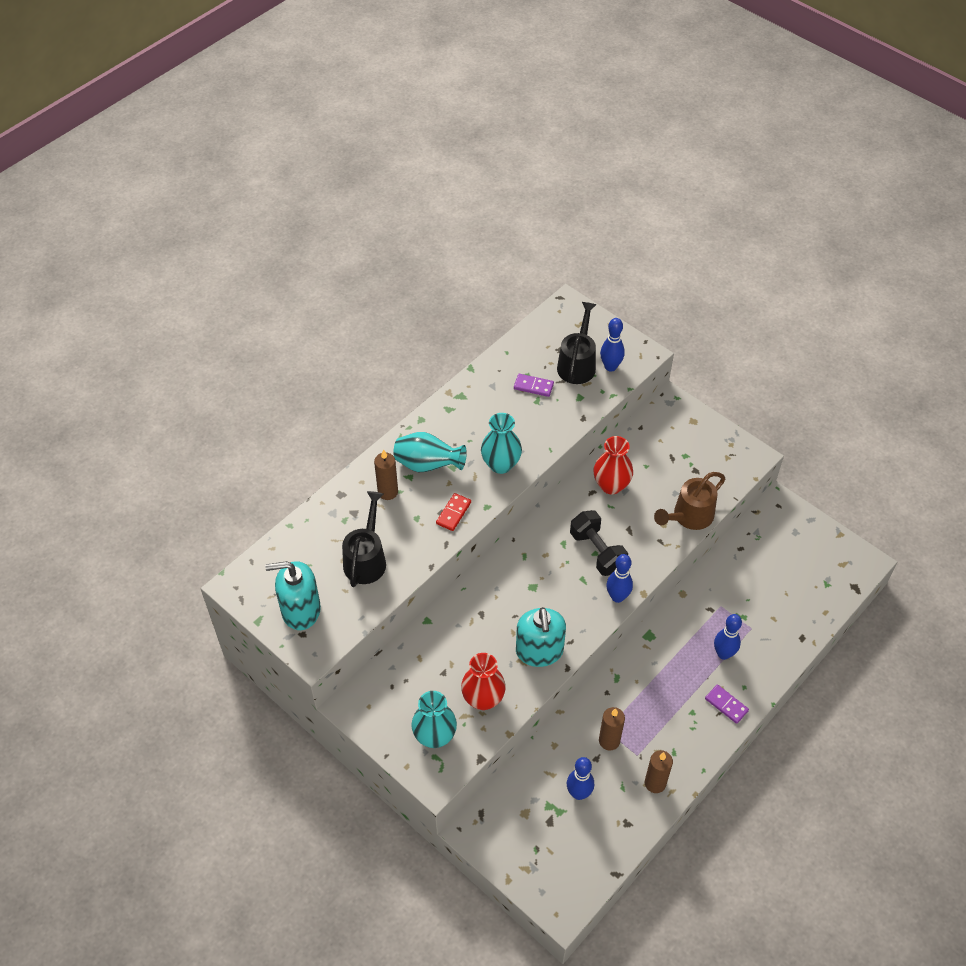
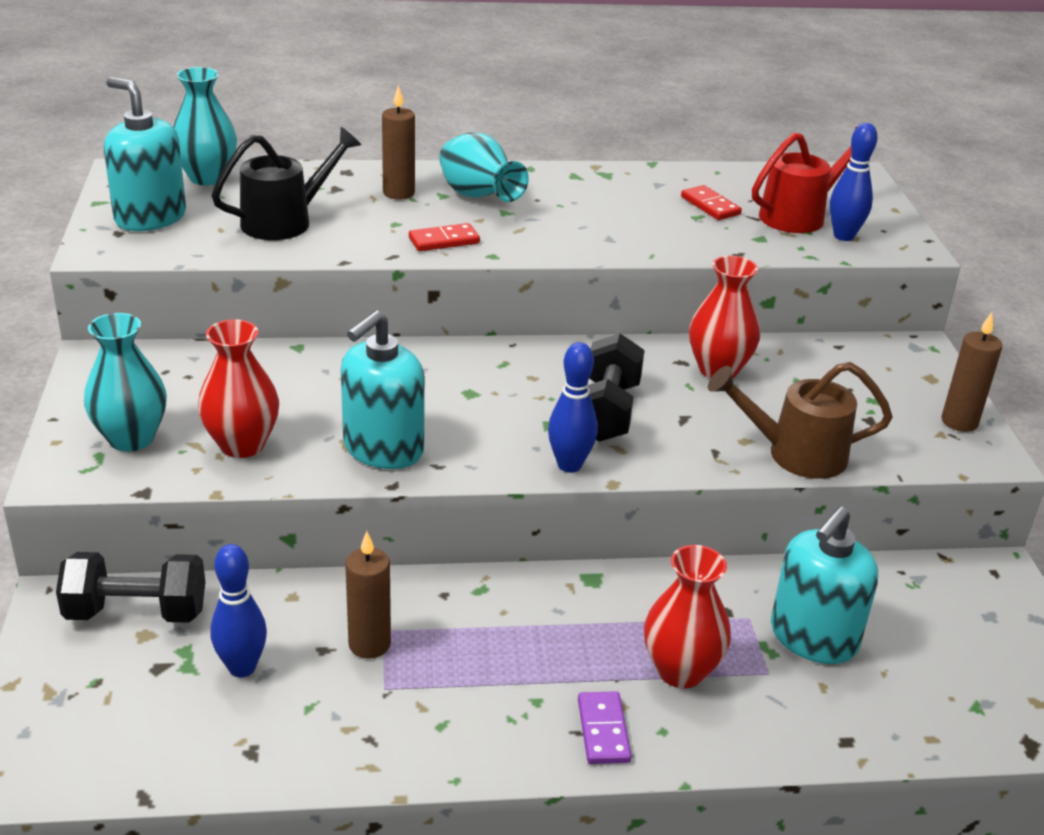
camera: 40 degrees right, 20 degrees down
turquoise vase [481,413,522,474] -> turquoise vase moved to [173,67,237,185]
purple domino [514,374,554,397] -> red domino [681,185,742,220]
black watering can [557,302,597,384] -> red watering can [752,127,857,233]
brown candle [645,750,673,793] -> brown candle moved to [942,312,1002,432]
blue bowling pin [714,614,742,660] -> red vase [644,545,731,688]
none -> black dumbbell [56,552,205,623]
none -> turquoise soap dispenser [771,506,878,664]

